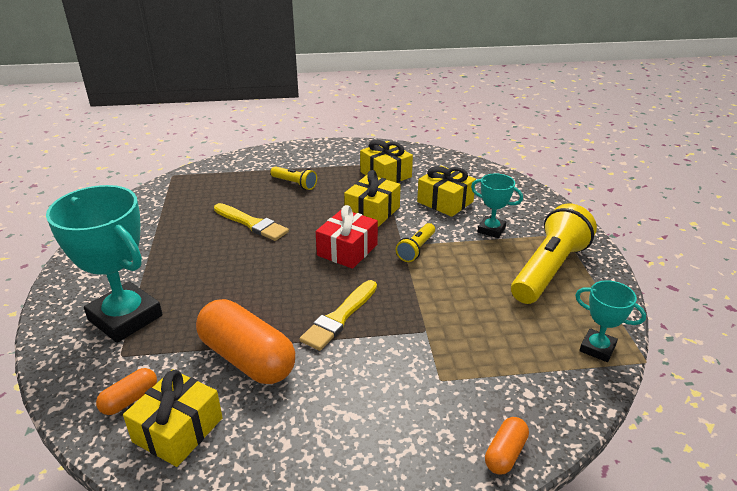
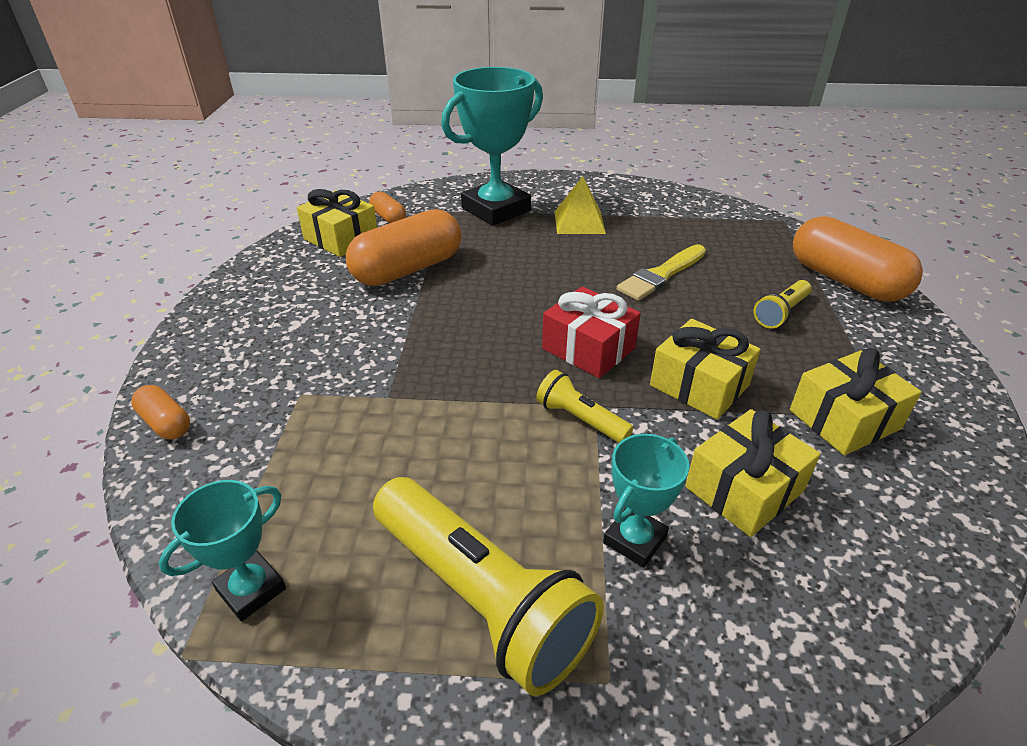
camera: 100 degrees right, 5 degrees up
yellow brush [300,280,377,351] -> none
none -> yellow pyramid [555,176,606,234]
none -> orange capsule [793,216,923,302]

